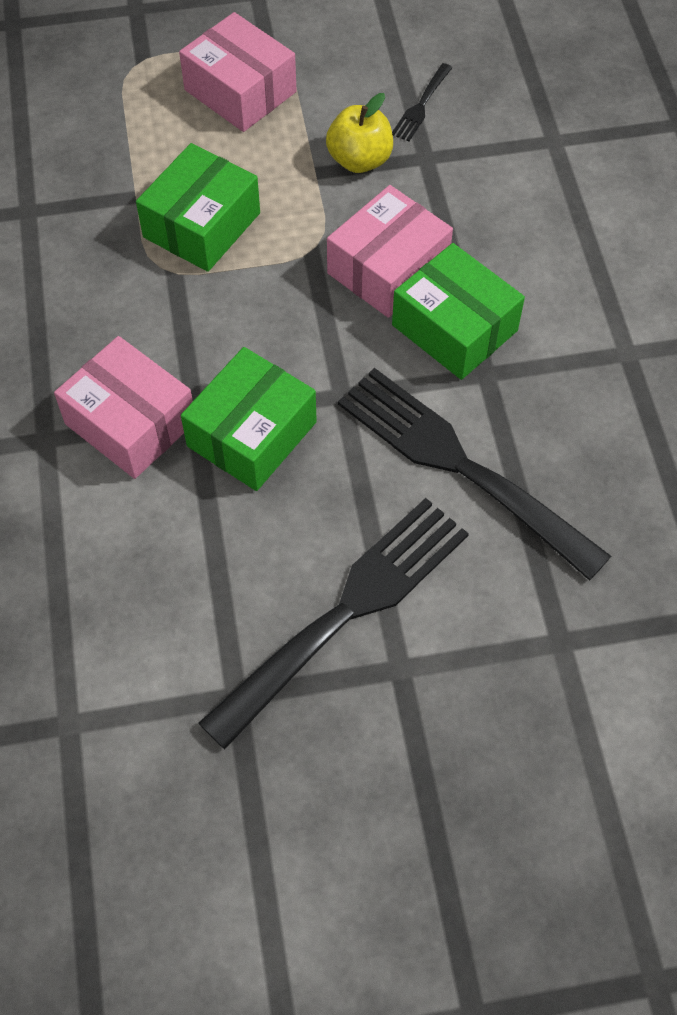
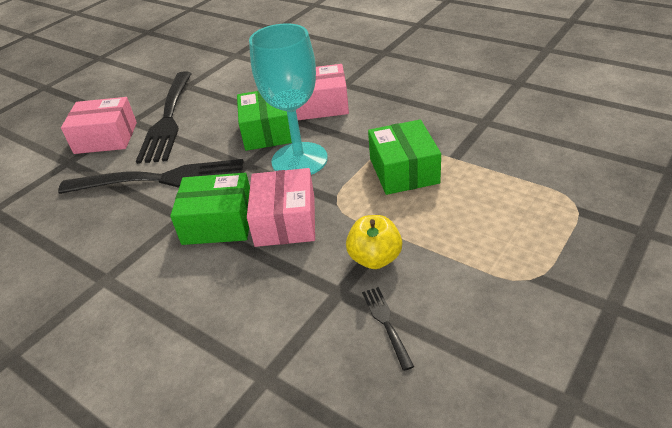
camera: 140 degrees right, 20 degrees down
pink box [179,12,297,132] -> pink box moved to [61,97,137,154]
none -> turquoise goblet [249,23,328,175]

